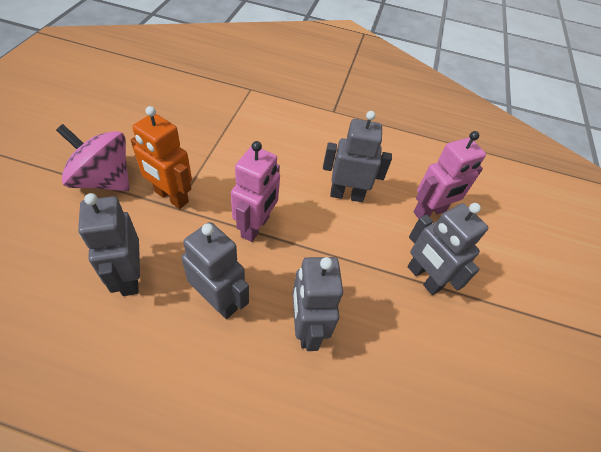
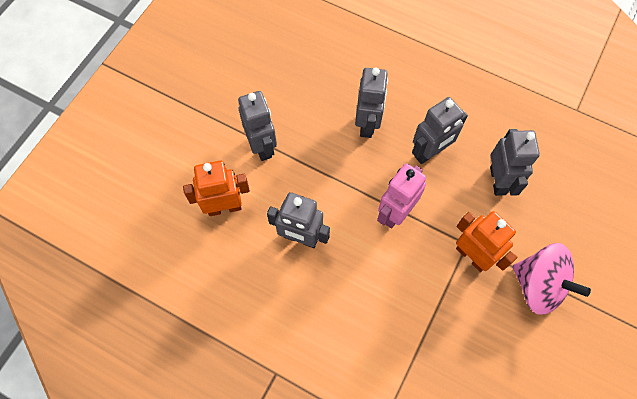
camera: 160 degrees left, 15 degrees up
grey robot [181,222,249,319] -> grey robot turned 90 degrees counterclockwise [412,97,468,164]
pink robot [413,131,486,219] -> orange robot [183,161,250,216]

